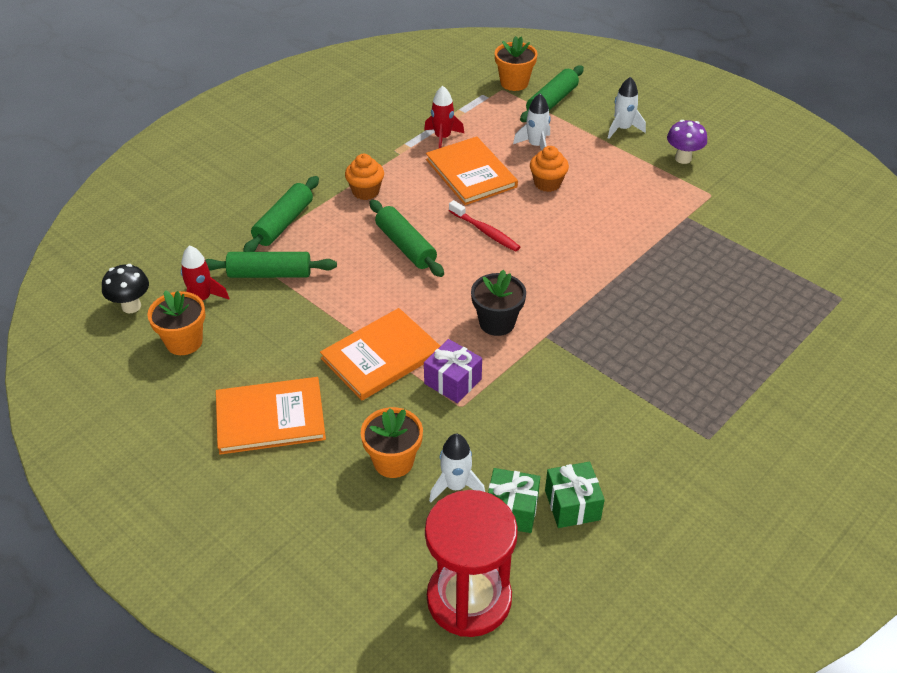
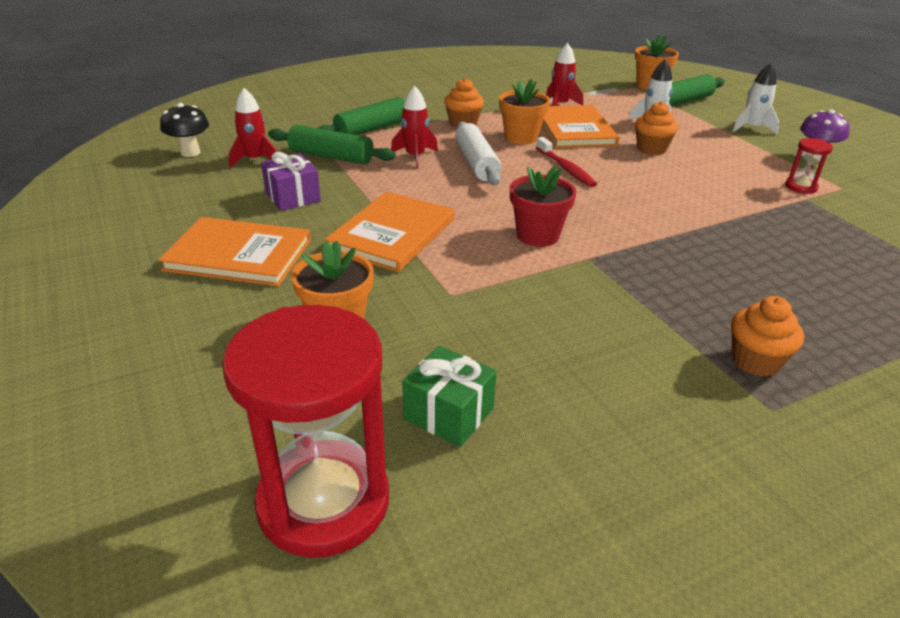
camera: 20 degrees right, 10 degrees down
orange flower pot [147,290,205,355] -> orange flower pot moved to [499,79,550,144]
orange book [320,308,440,401] -> orange book turned 45 degrees counterclockwise [324,192,455,272]
green rolling pin [369,200,444,277] -> white rolling pin [455,121,501,185]
purple gift [424,339,482,403] -> purple gift moved to [261,152,321,211]
white rocket [429,434,485,502] -> none
black flower pot [471,270,526,336] -> red flower pot [510,166,577,247]
green gift [545,462,605,528] -> none
none -> red rocket [391,86,438,169]
none -> orange cupcake [731,296,804,376]
none -> red hourglass [785,138,833,194]

